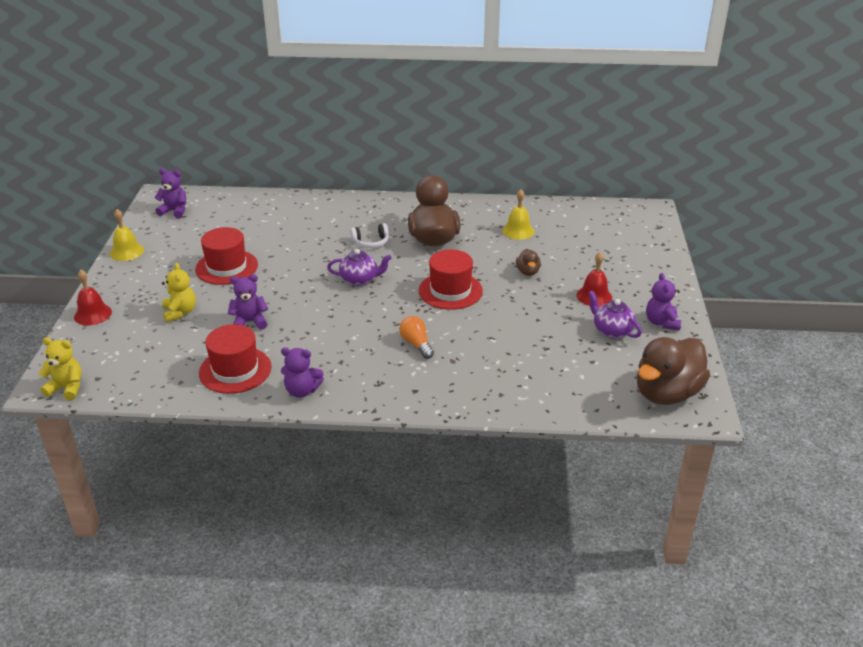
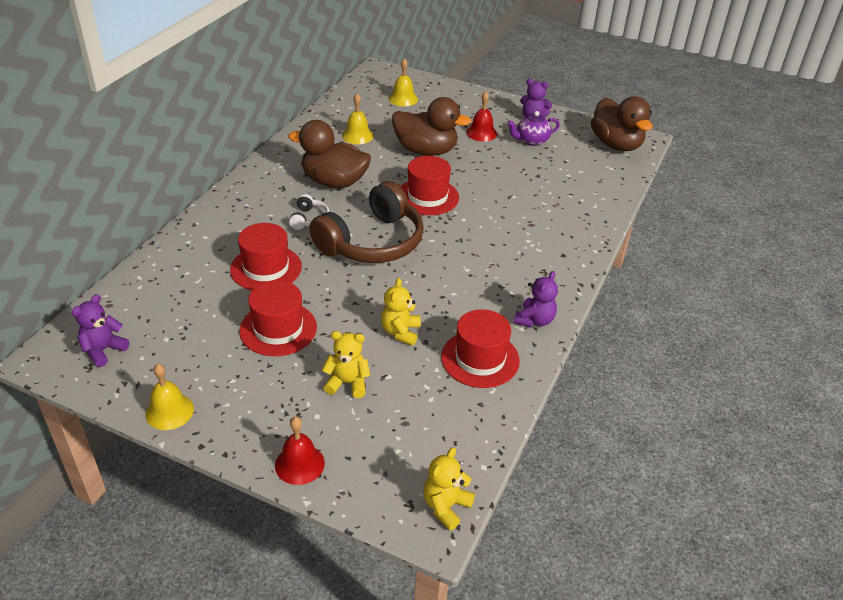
camera: 70 degrees left, 5 degrees up
purple teddy bear [228,274,268,330] -> yellow teddy bear [381,278,421,346]
purple teapot [327,249,392,286] -> brown headphones [309,181,424,263]
orange light bulb [399,316,434,359] -> none
brown duck [516,249,541,276] -> brown duck [392,97,471,156], size x2.22
none -> red hat [230,223,302,290]
none -> yellow bell [389,58,418,106]

